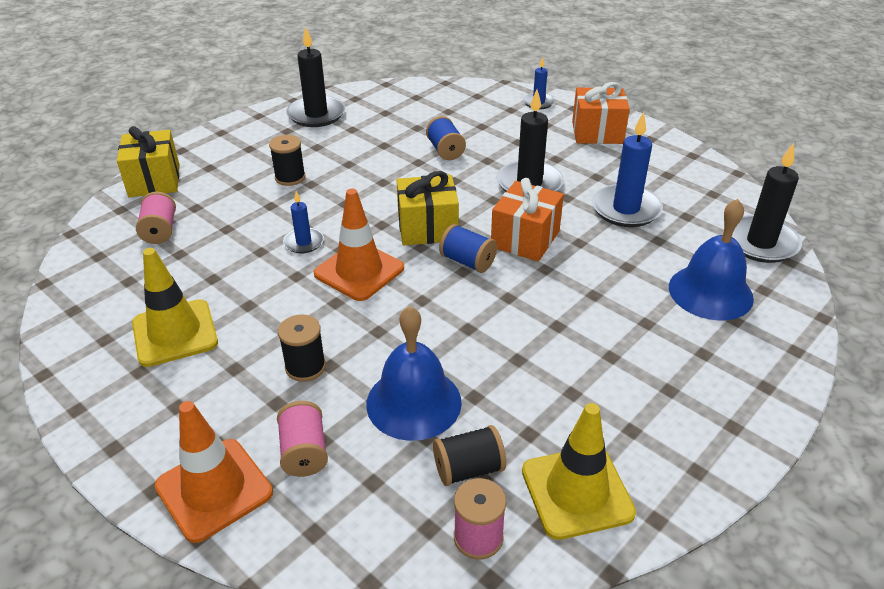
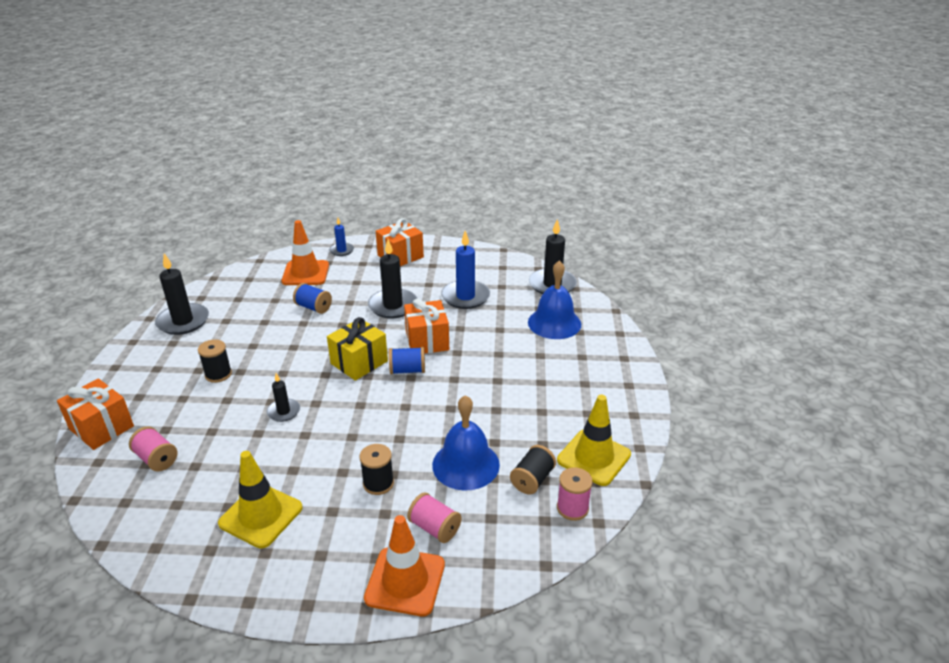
camera: 40 degrees left, 5 degrees down
yellow gift [117,126,180,197] -> orange gift [57,378,134,450]
blue candle [283,191,324,253] -> black candle [267,373,300,422]
orange traffic cone [314,188,404,301] -> orange traffic cone moved to [282,220,329,285]

